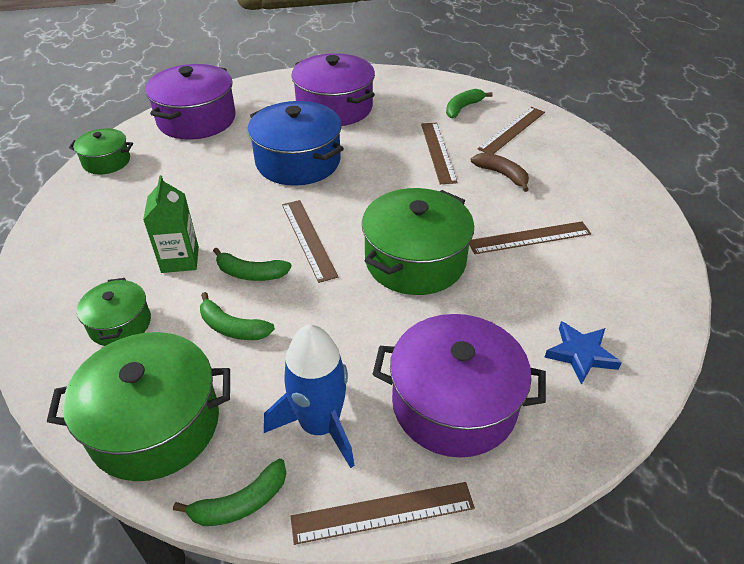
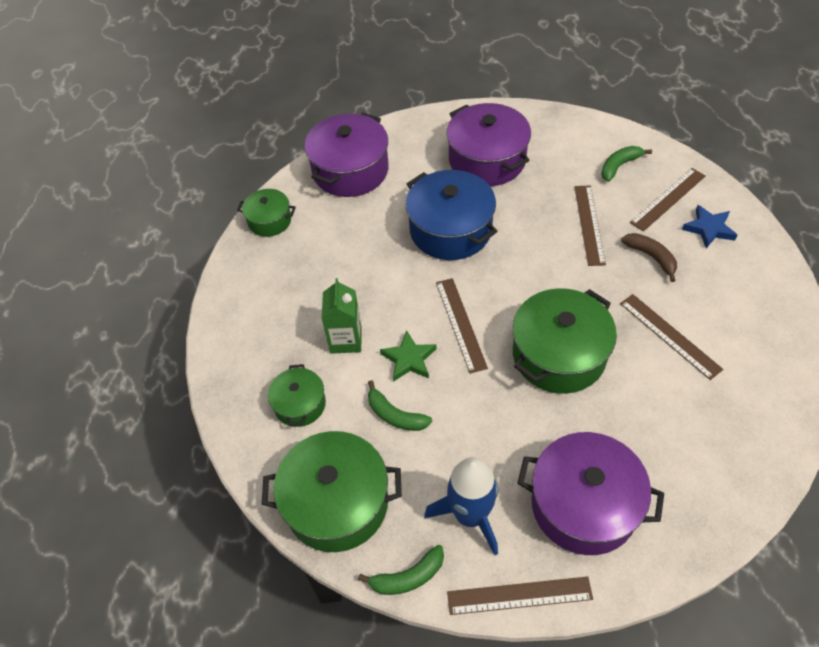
camera: 10 degrees right, 10 degrees up
green banana [213,247,292,281] -> green star [380,330,437,382]
brown ruler [469,221,591,254] -> brown ruler turned 60 degrees clockwise [620,294,723,380]
blue star [544,321,622,385] -> blue star moved to [682,205,737,248]

